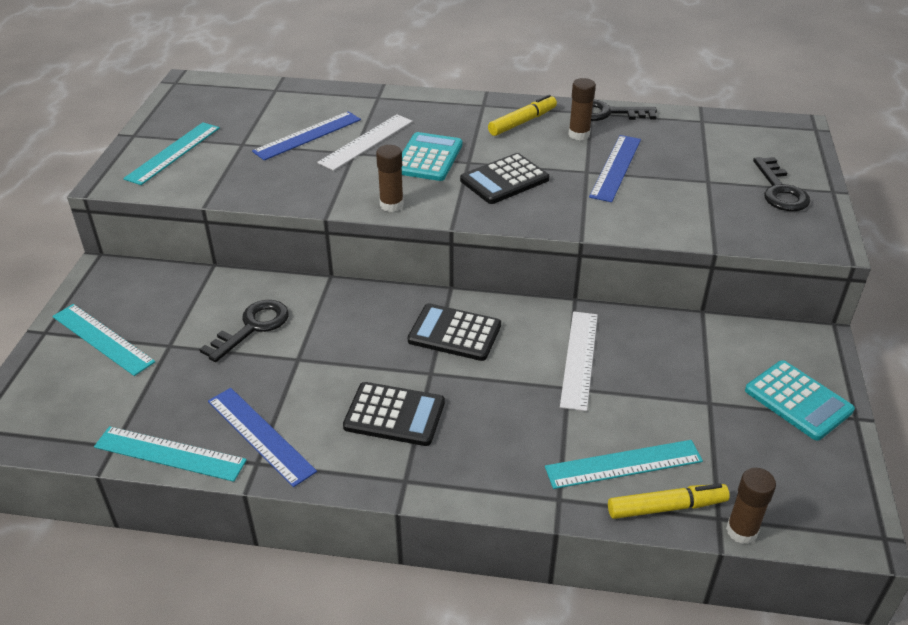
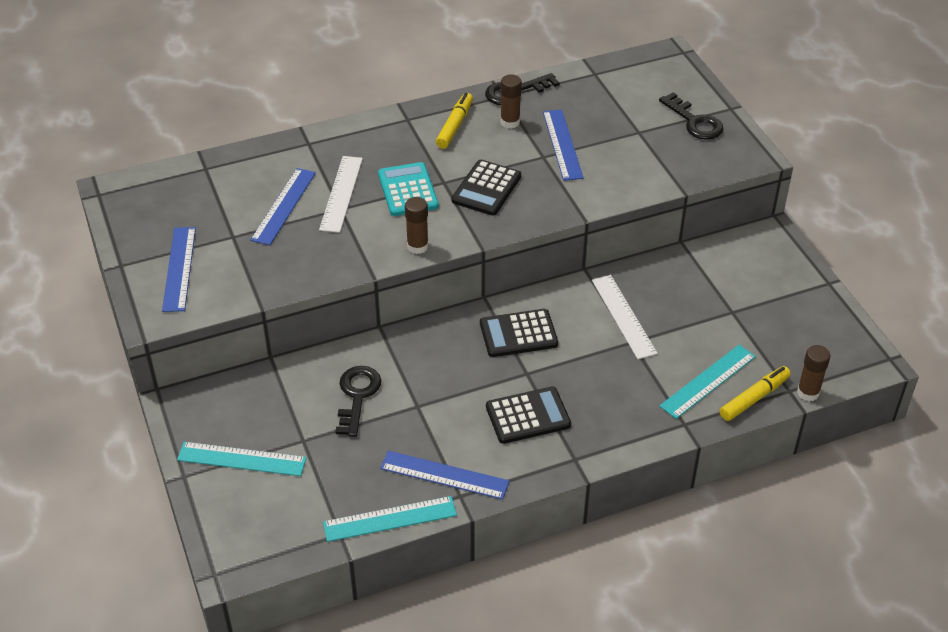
camera: 30 degrees left, 5 degrees up
turquoise ruler [123,122,220,185] -> blue ruler [162,227,196,312]
turquoise calculator [745,360,855,440] -> none

